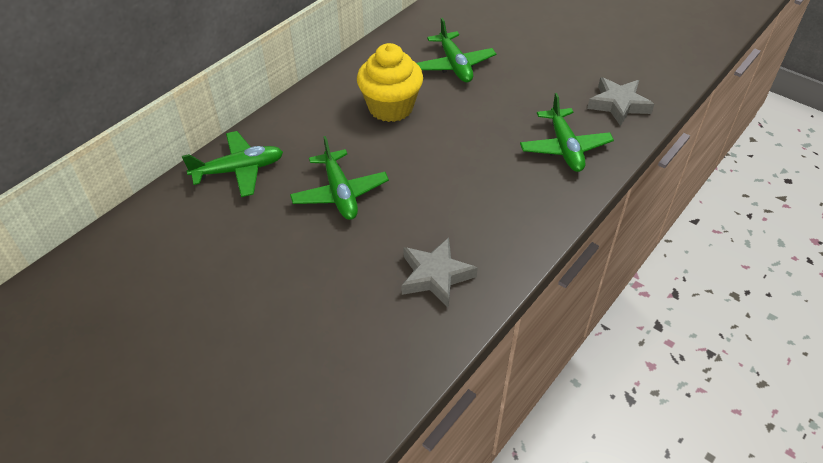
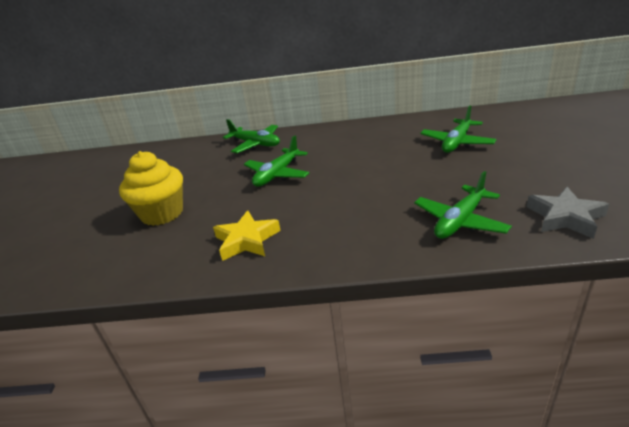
camera: 55 degrees right, 15 degrees down
yellow cupcake [357,43,423,122] -> yellow cupcake moved to [119,151,183,226]
grey star [401,237,478,308] -> yellow star [213,210,281,261]

